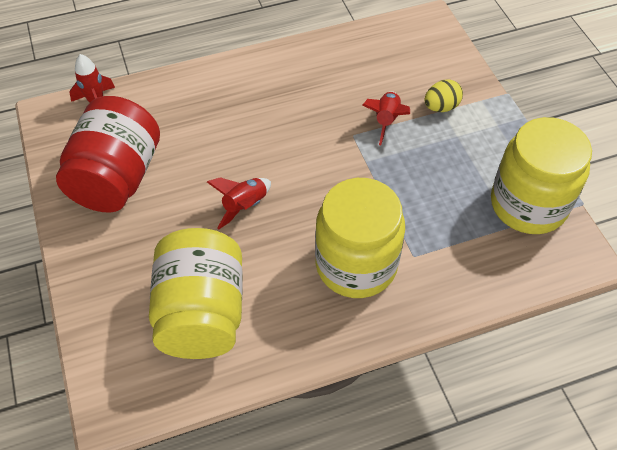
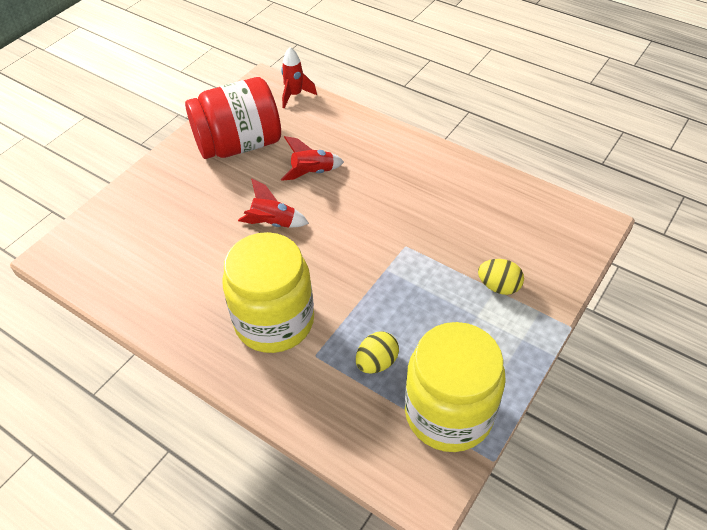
camera: 55 degrees right, 5 degrees down
yellow jar [149,228,243,359] -> none
red rocket [362,91,410,145] -> red rocket moved to [281,136,344,181]
none -> yellow egg [356,331,399,374]

